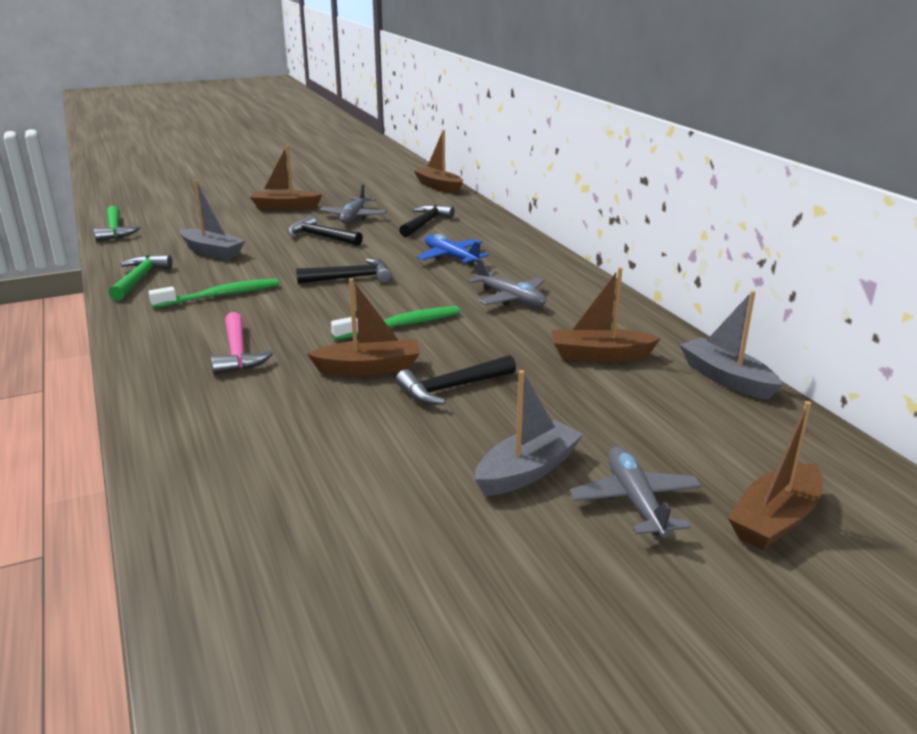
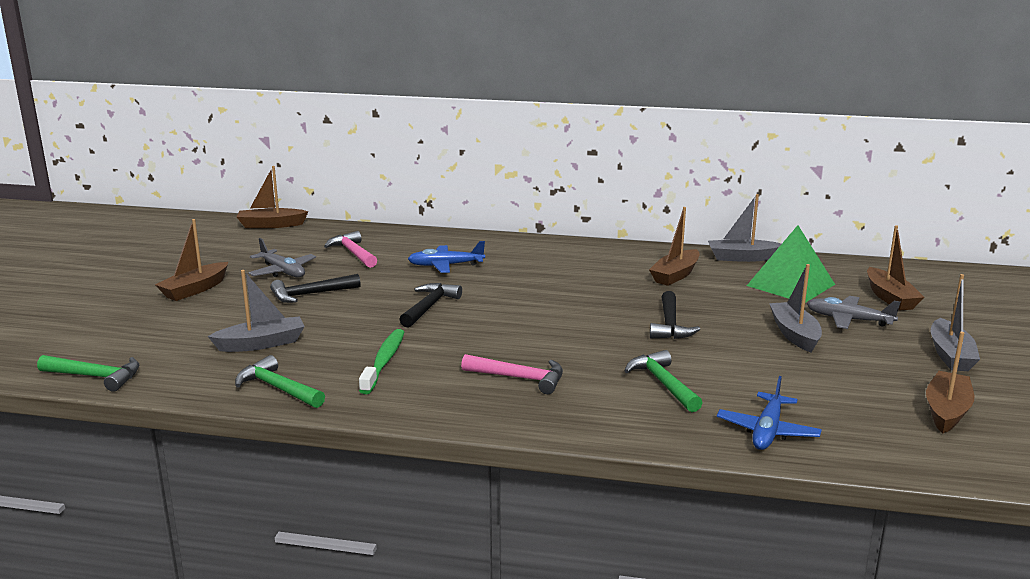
camera: 55 degrees left, 5 degrees down
brown boat [307,278,420,376] -> brown boat moved to [926,332,974,433]
green toothbrush [331,306,460,340] -> none
black hammer [399,205,455,237] -> pink hammer [324,231,377,268]
grey plane [468,258,546,307] -> none
none -> green hammer [624,350,702,412]
none -> blue plane [717,376,822,450]
none -> green pyramid [747,225,835,303]
none -> grey boat [931,274,980,371]

